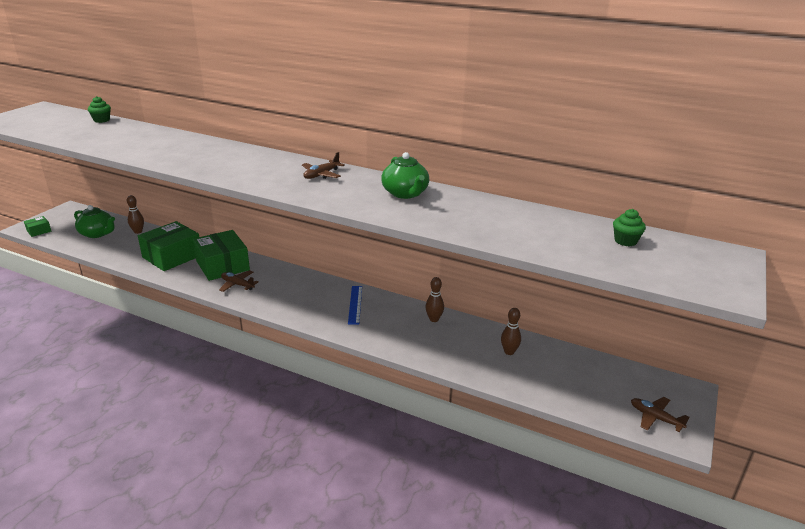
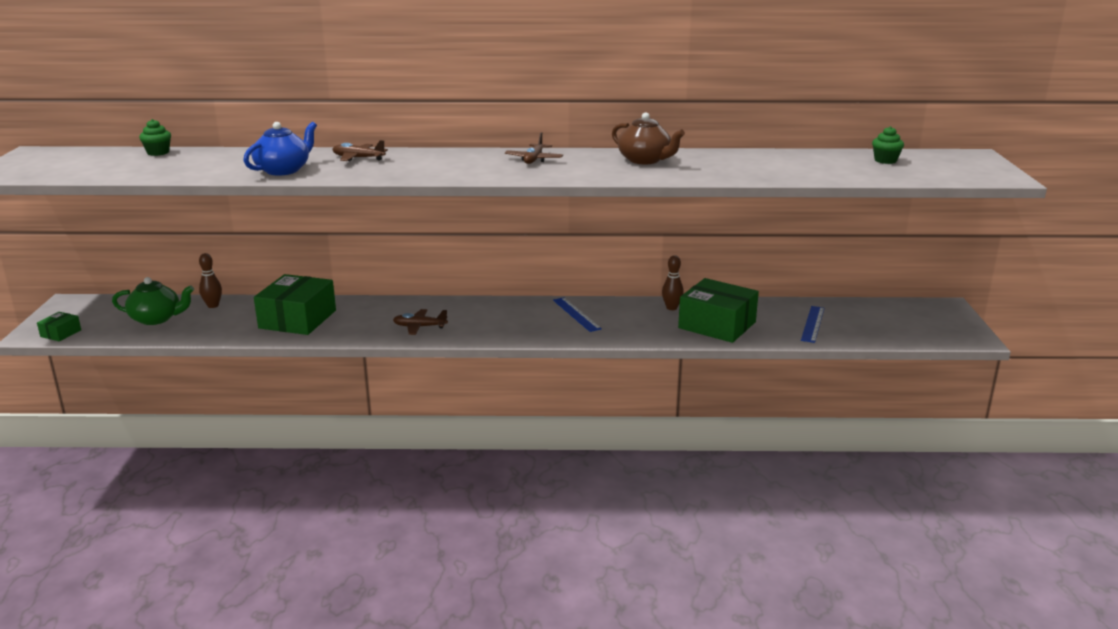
camera: 25 degrees left, 5 degrees down
green box [193,230,250,281] -> green box moved to [678,278,759,343]
green teapot [381,152,429,199] -> brown teapot [612,112,685,164]
brown bowling pin [501,308,521,355] -> none
brown plane [631,397,690,432] -> brown plane moved to [332,140,388,161]
none -> blue teapot [243,122,317,176]
none -> blue ruler [801,306,824,343]

